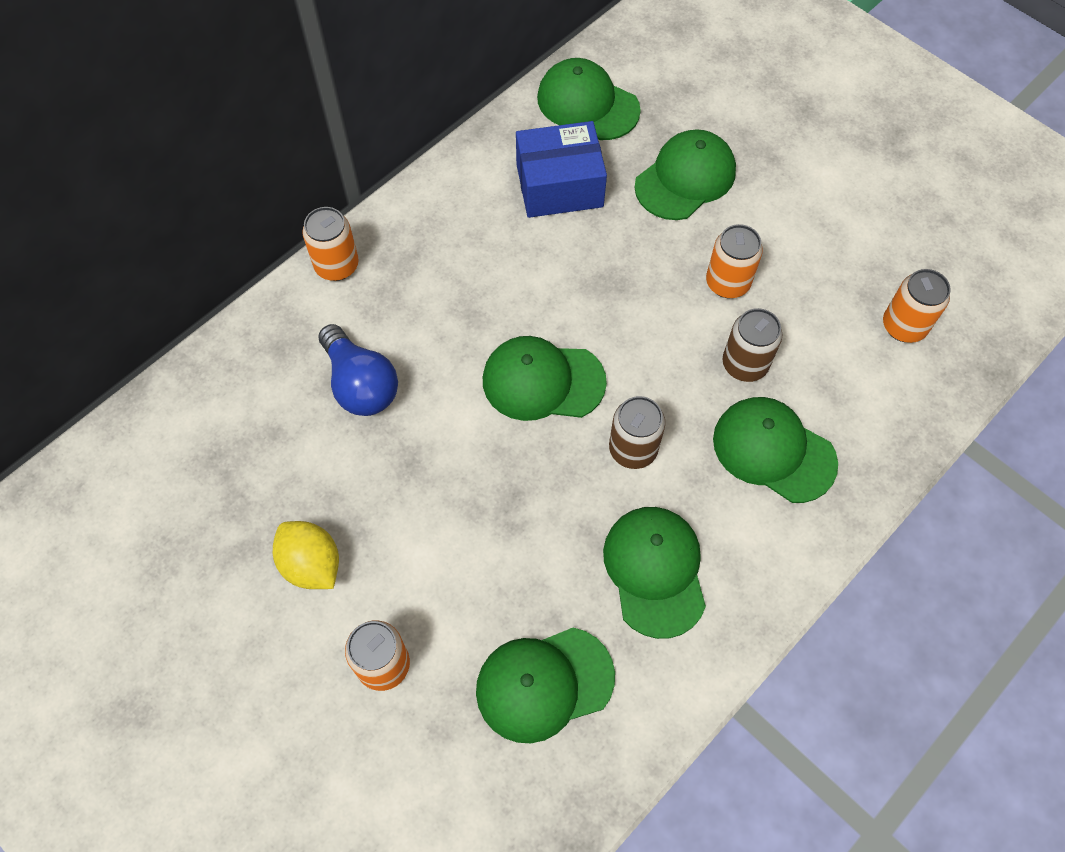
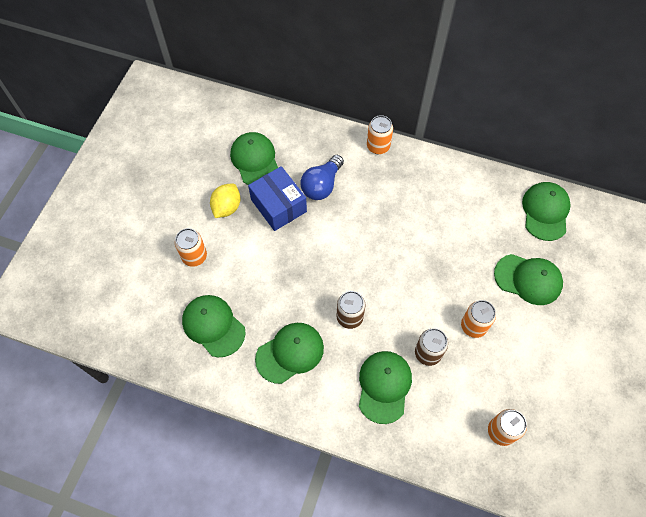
camera: 65 degrees right, 0 degrees up
green cap [483,336,607,421] -> green cap moved to [230,132,278,185]
blue box [516,121,607,218] -> blue box moved to [248,166,307,231]

